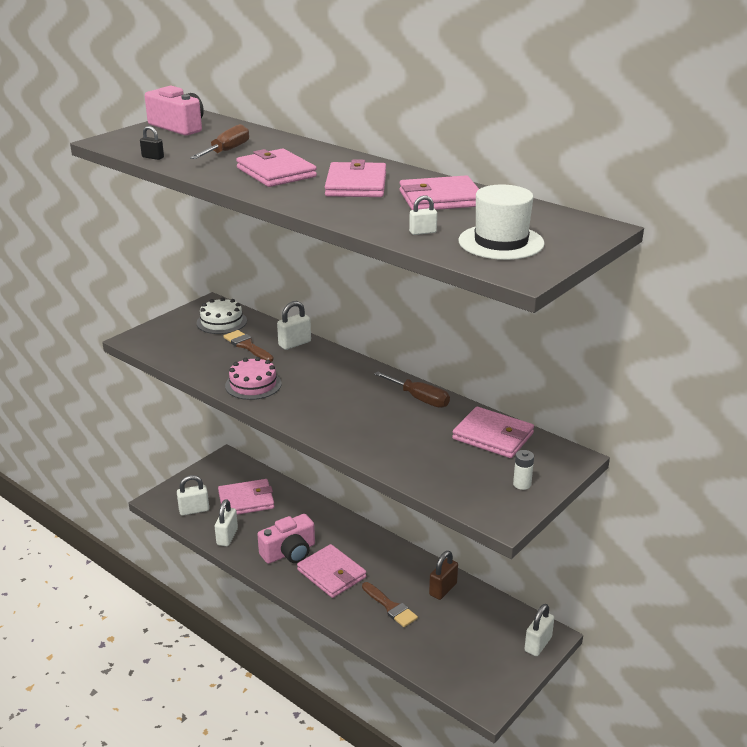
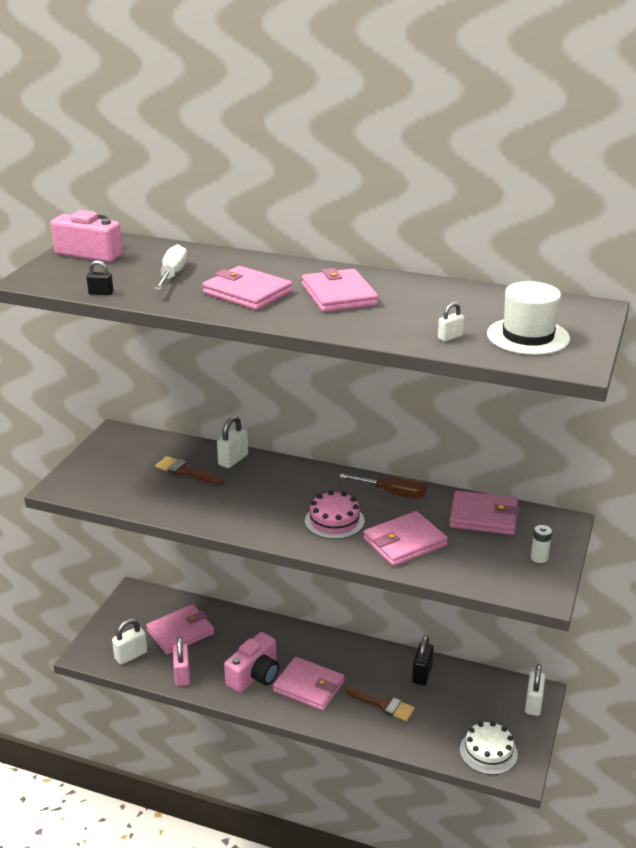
camera: 20 degrees left, 0 degrees up
brown screwdriver [190,124,249,159] -> white screwdriver [154,244,187,290]
white cake [196,297,247,334] -> white cake moved to [460,721,518,775]
white padlock [215,499,238,546] -> pink padlock [173,636,190,686]
pink cake [225,357,281,400] -> pink cake moved to [305,491,365,539]
pink wallet [399,175,479,210] -> pink wallet moved to [363,511,448,566]
brown padlock [429,551,458,600] -> black padlock [412,635,434,685]

